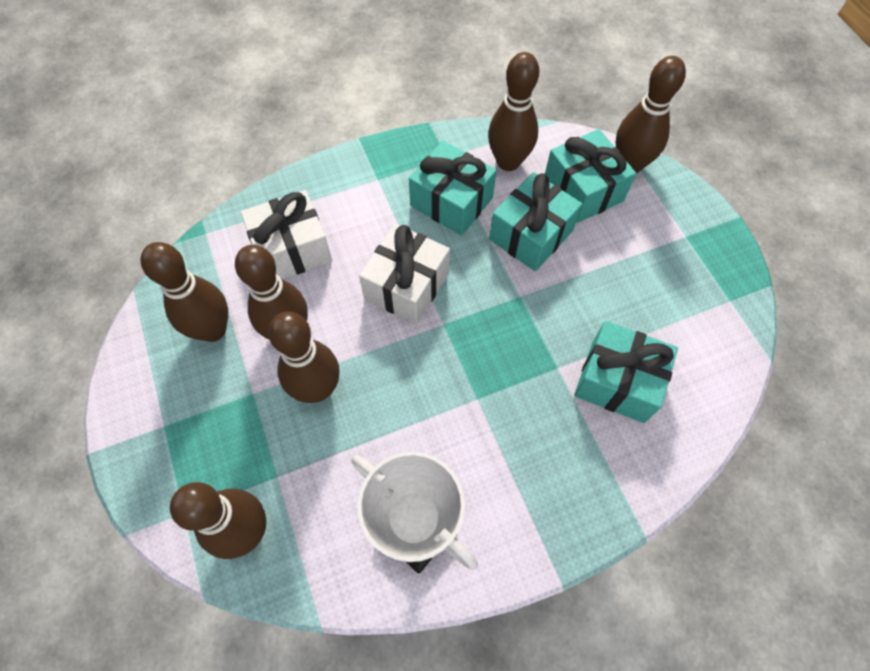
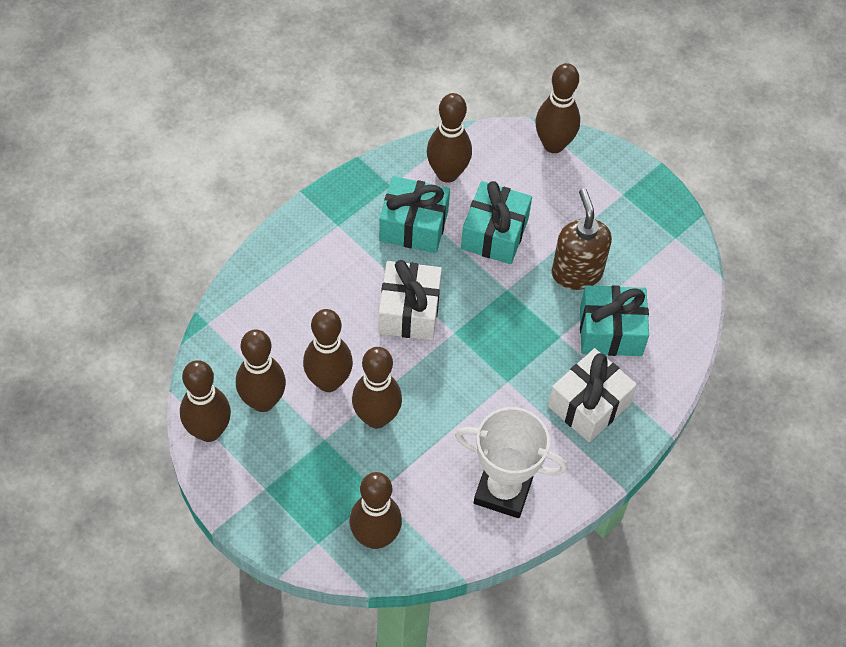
camera: 25 degrees left, 5 degrees down
white gift [241,190,332,279] -> white gift moved to [548,348,637,442]
turquoise gift [545,129,636,223] -> none
none -> brown bowling pin [180,360,231,442]
none -> brown soap dispenser [552,189,612,290]

